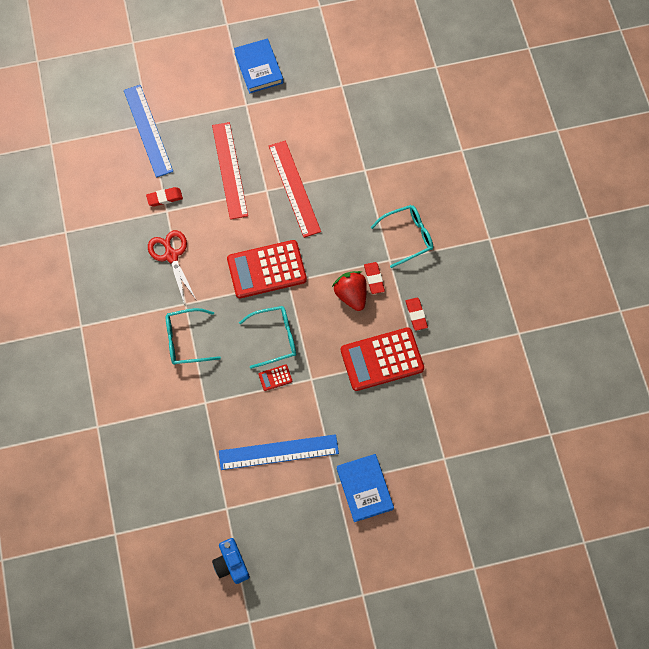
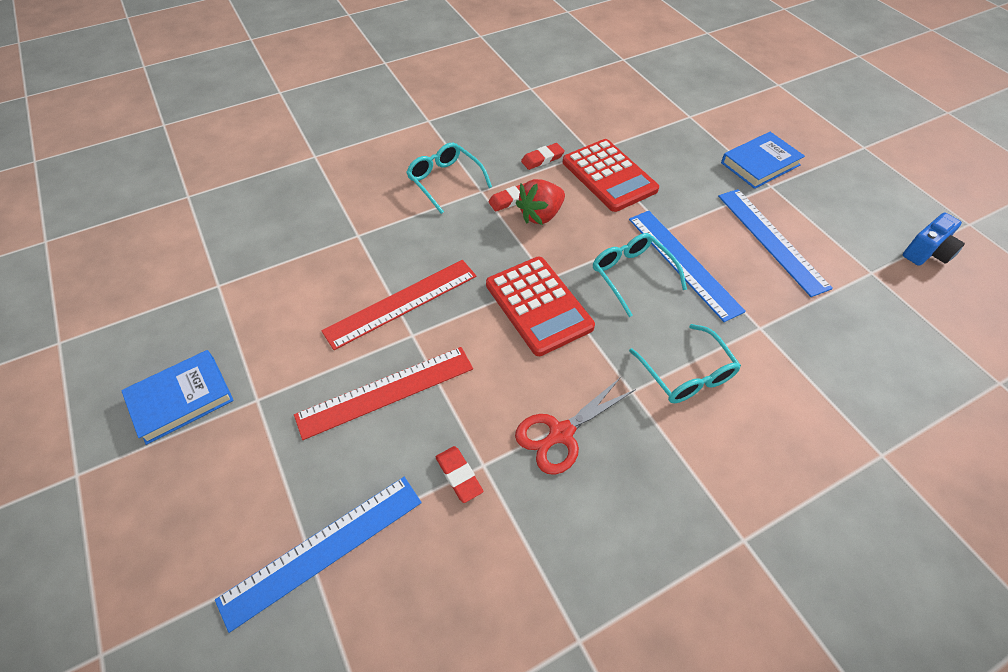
camera: 105 degrees left, 15 degrees down
red calculator [259,364,292,391] -> blue ruler [629,211,746,322]

